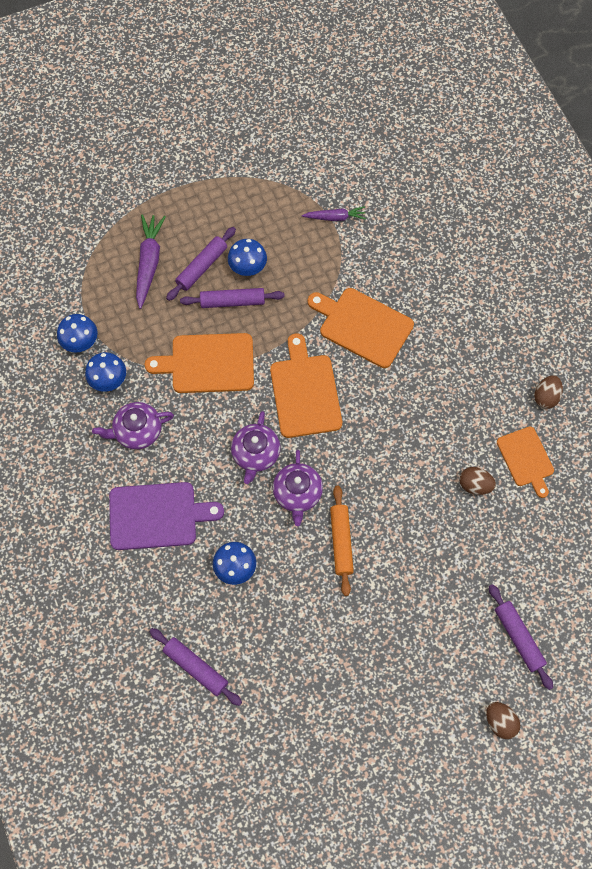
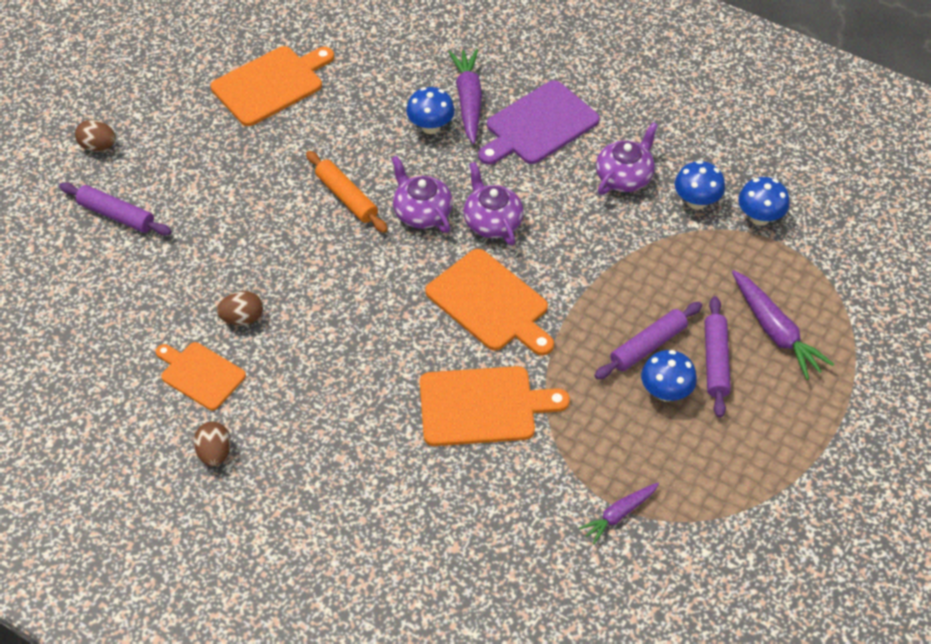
camera: 145 degrees right, 15 degrees down
orange cutting board [145,333,254,393] -> orange cutting board moved to [211,46,334,126]
purple rolling pin [149,628,242,706] -> none
none -> purple carrot [448,49,482,144]

